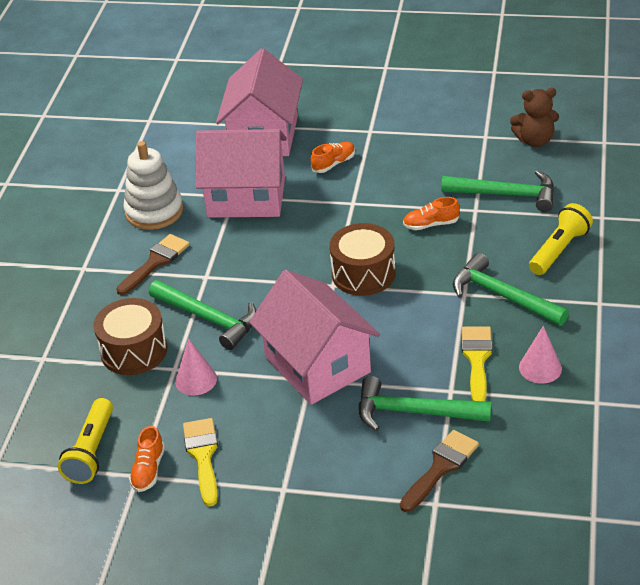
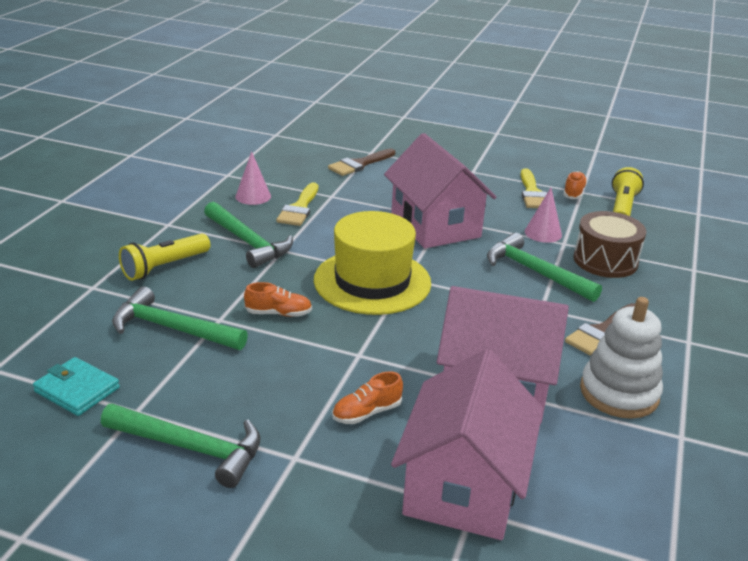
camera: 175 degrees left, 10 degrees down
brown drum [329,223,396,296] -> yellow hat [314,211,431,315]
green hammer [359,376,492,431] -> green hammer moved to [101,404,261,488]
brown teddy bear [510,88,559,147] -> turquoise wallet [33,357,120,416]

